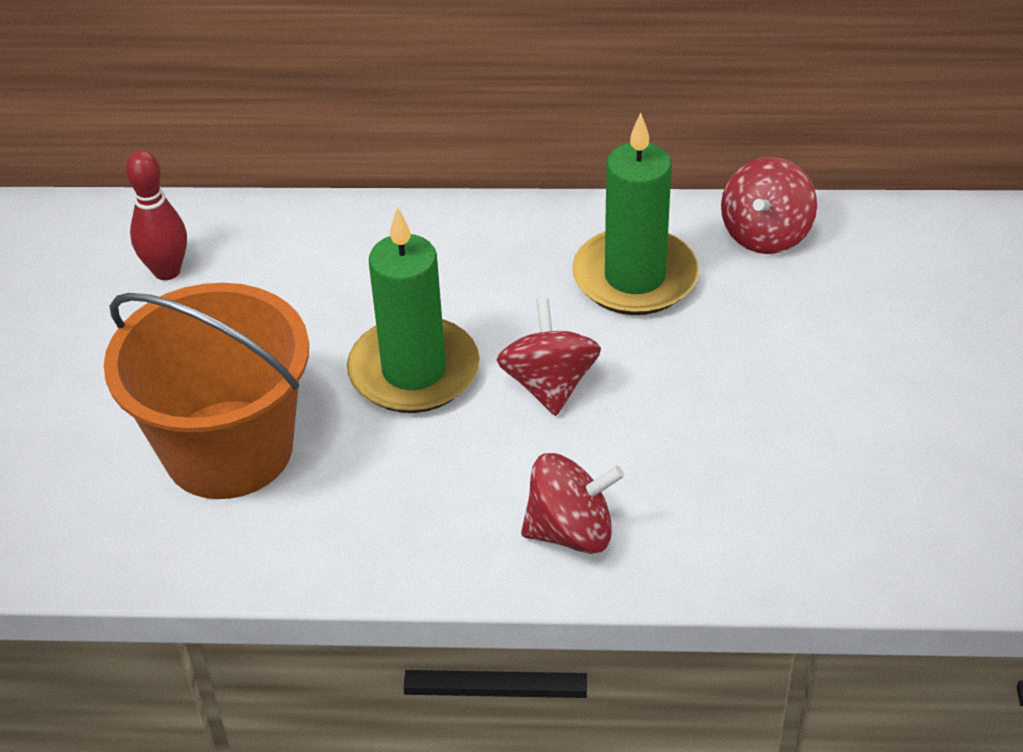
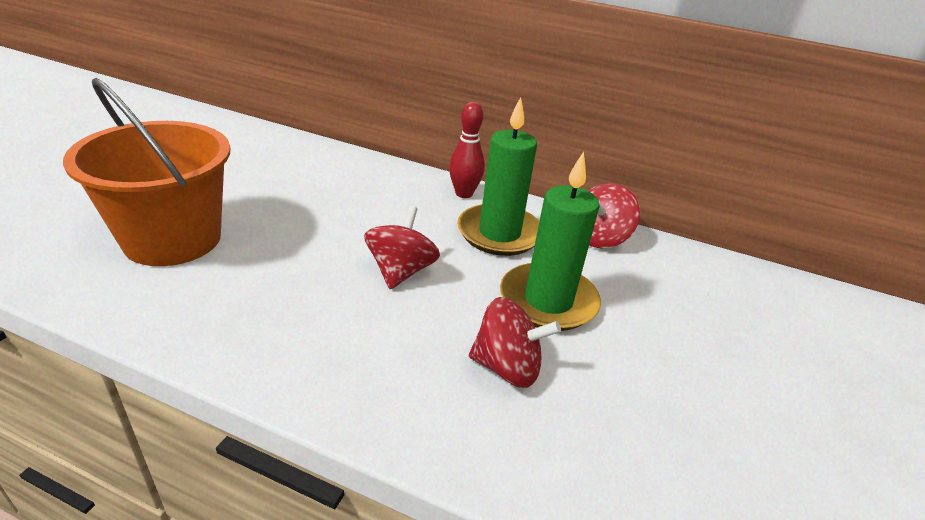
camera: 15 degrees right, 10 degrees down
red bowling pin [126,150,187,280] -> red bowling pin moved to [449,102,485,198]
green candle [347,206,480,413] -> green candle moved to [500,152,601,331]
red spinning top [521,453,624,554] -> red spinning top moved to [469,297,561,388]

